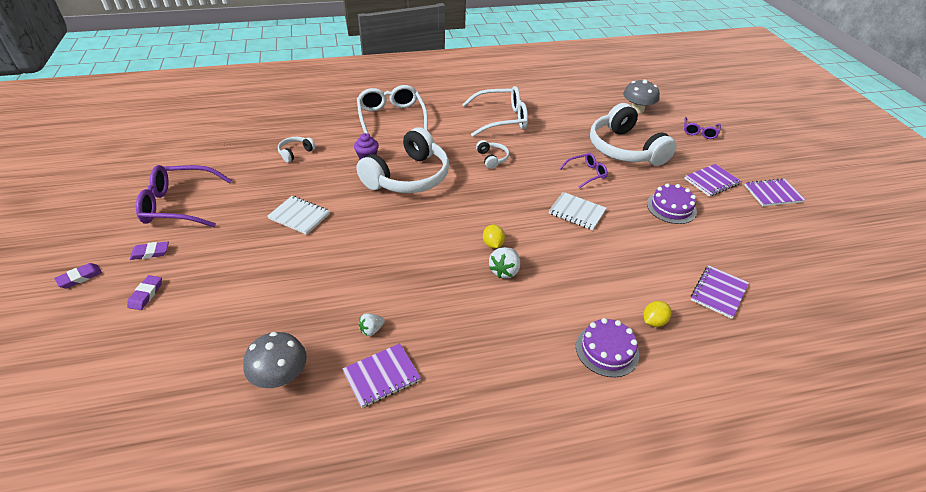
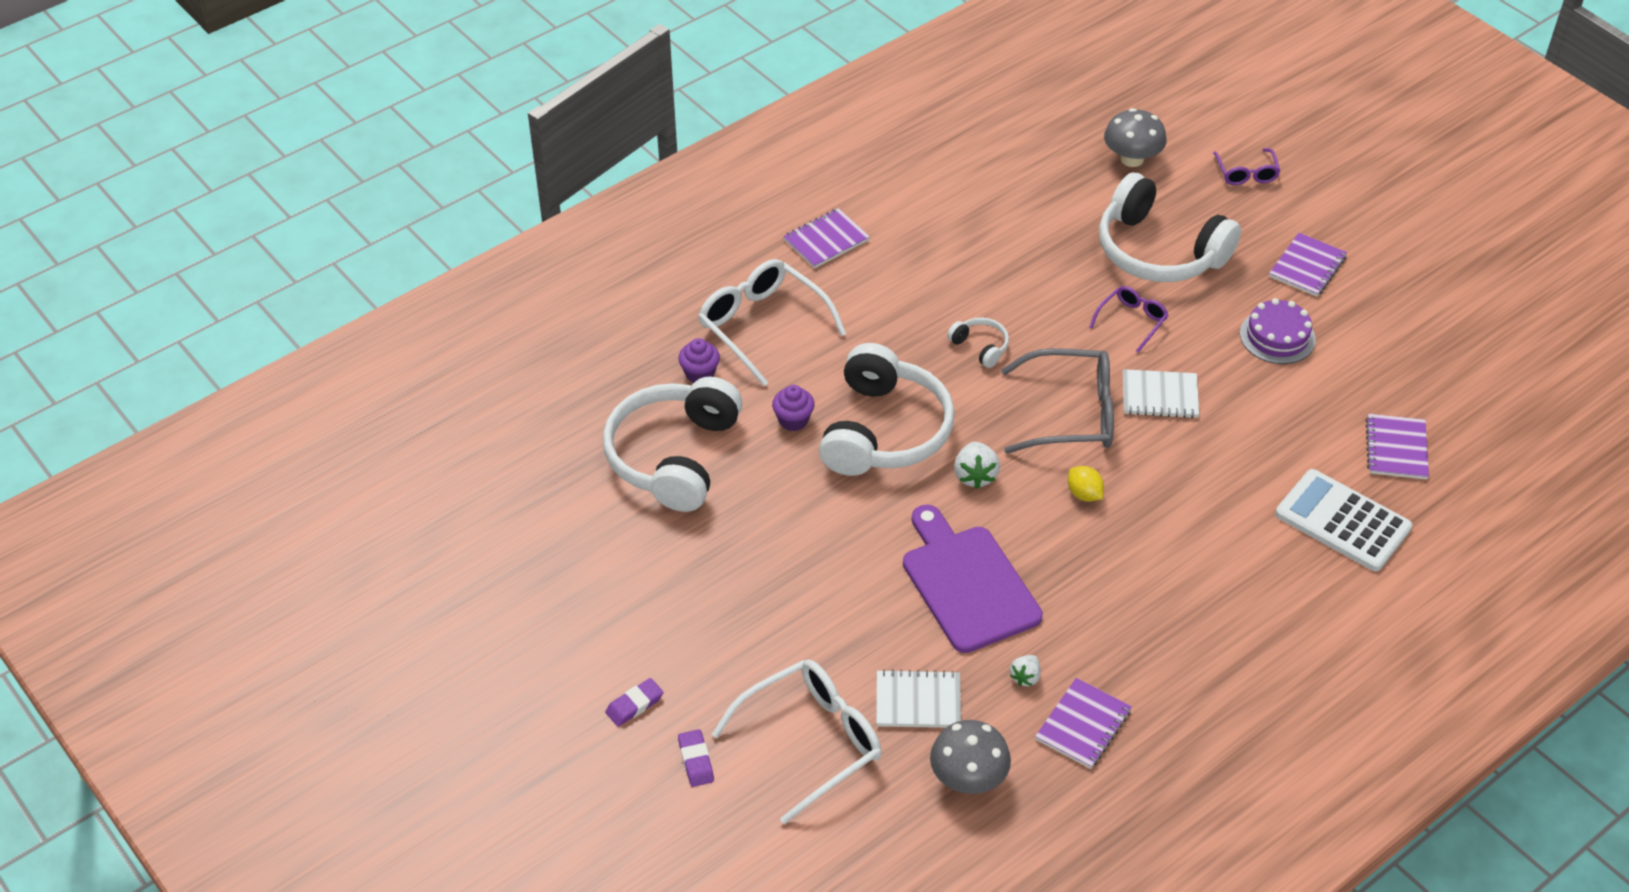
camera: 25 degrees left, 5 degrees up
purple eraser [54,263,102,288] -> none
purple glasses [136,165,232,227] -> none
white notebook [267,196,330,235] -> white notebook moved to [876,669,961,728]
white headphones [278,137,316,163] -> white headphones [603,377,743,512], size x2.37
white glasses [462,86,528,137] -> white glasses moved to [712,659,882,824]
white strawberry [489,247,520,279] -> white strawberry moved to [954,442,1000,489]
purple cake [576,318,639,377] -> none
yellow lemon [643,301,671,327] -> white calculator [1275,469,1412,571]
purple notebook [744,178,805,206] -> purple notebook moved to [783,208,870,269]
none -> purple cupcake [678,338,720,383]
none -> purple cutting board [903,505,1043,653]
none -> grey glasses [1001,348,1114,454]

